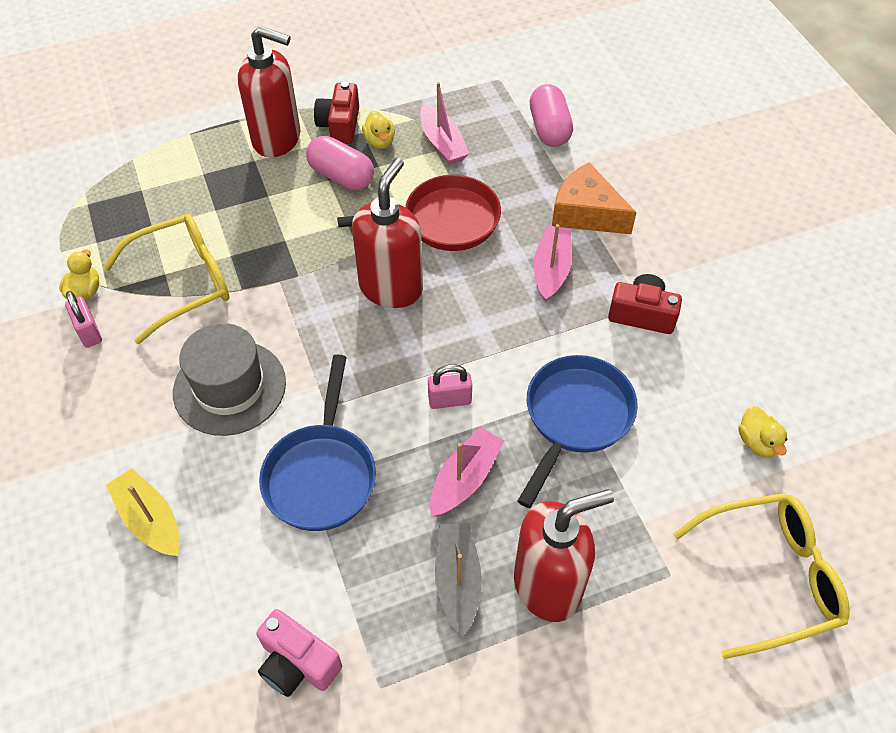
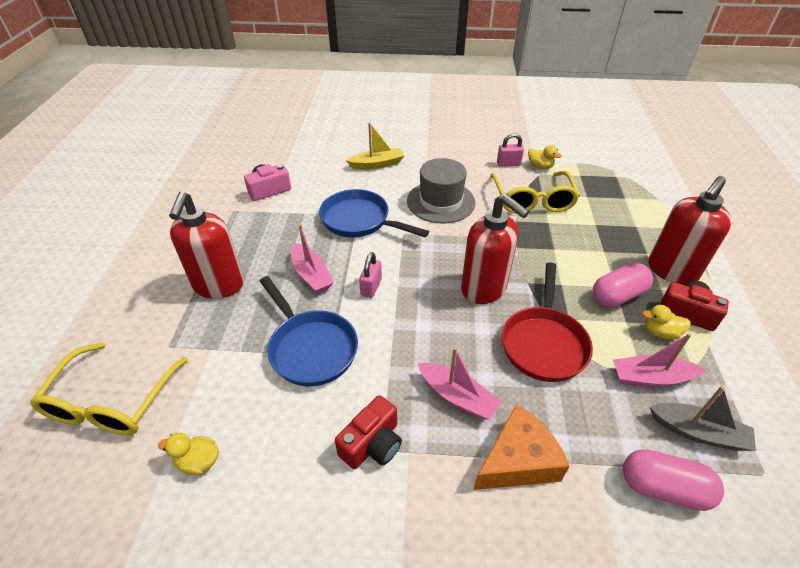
camera: 115 degrees right, 10 degrees down
grey boat [435,523,482,637] -> grey boat moved to [650,386,756,451]

